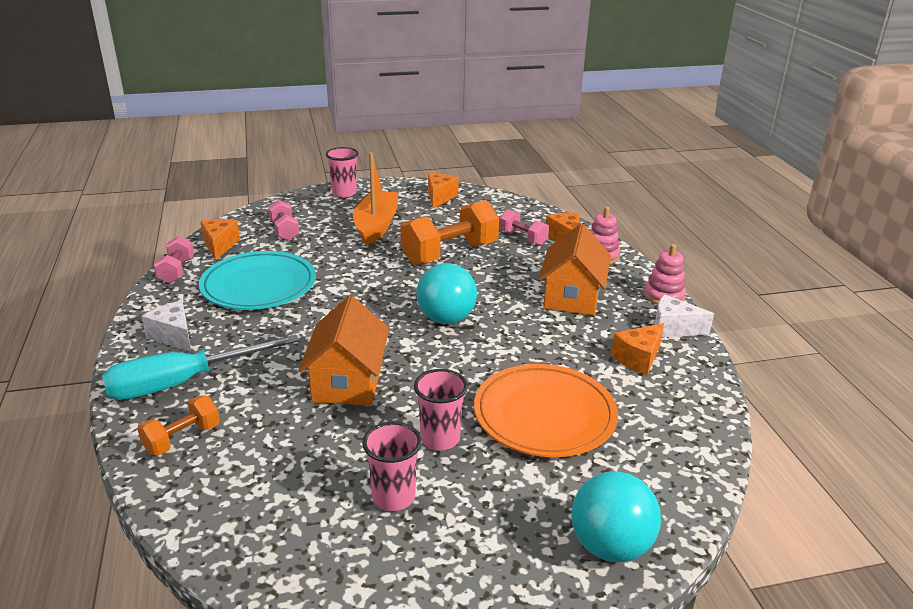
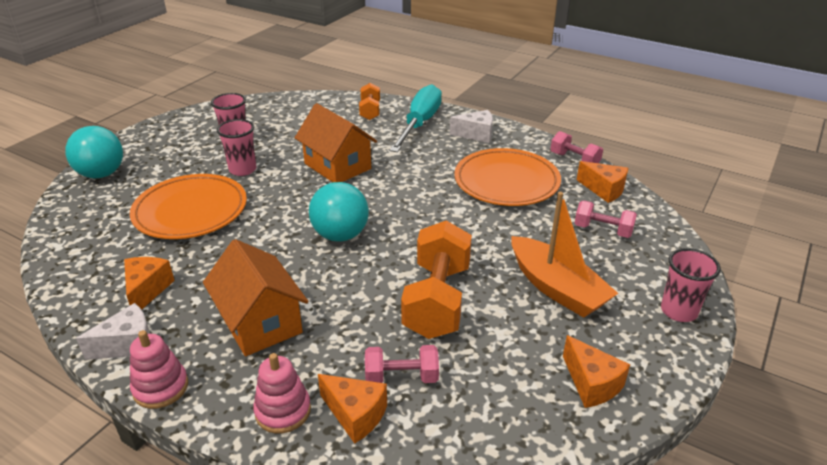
camera: 135 degrees right, 5 degrees up
turquoise plate [199,251,316,310] -> orange plate [454,148,561,206]

